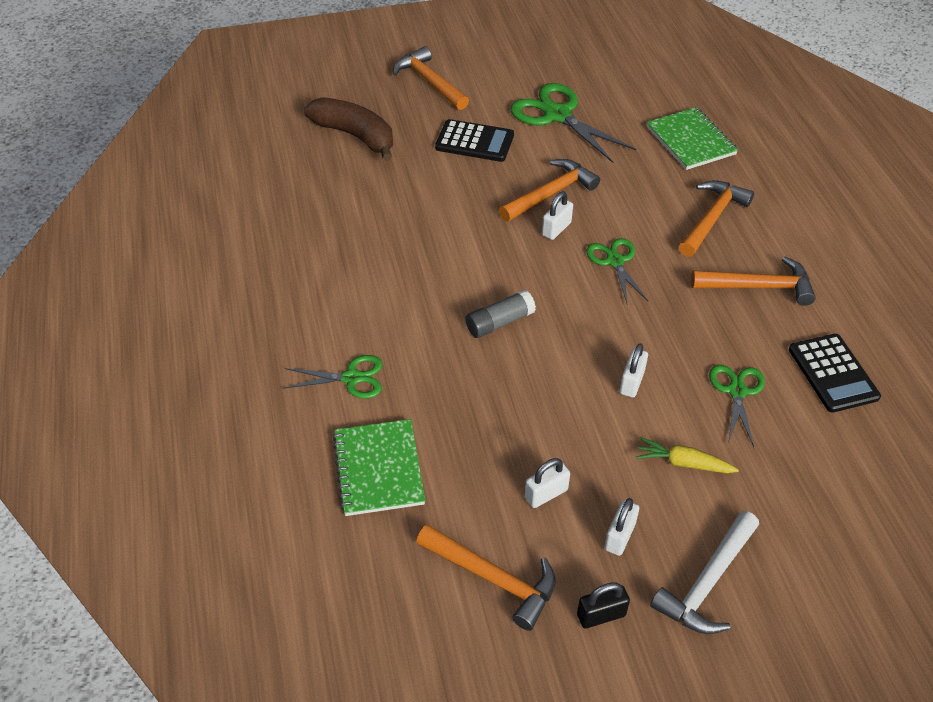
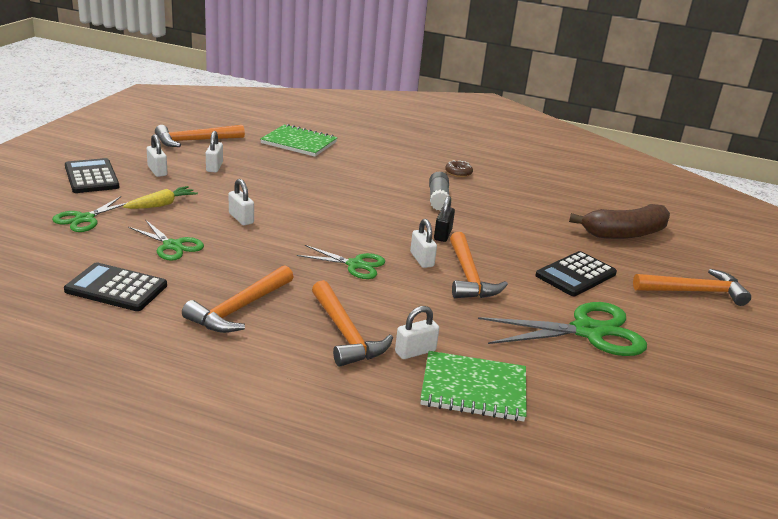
camera: 120 degrees right, 20 degrees down
green scissors [283,355,382,399] -> green scissors moved to [52,196,128,232]
grey glue stick [466,290,536,338] -> grey glue stick moved to [429,172,449,211]
black padlock [577,582,630,629] -> black padlock moved to [434,196,455,242]
white hammer [650,511,759,634] -> black calculator [65,158,120,193]
none -> white padlock [395,306,439,359]
none -> brown donut [445,160,473,177]

